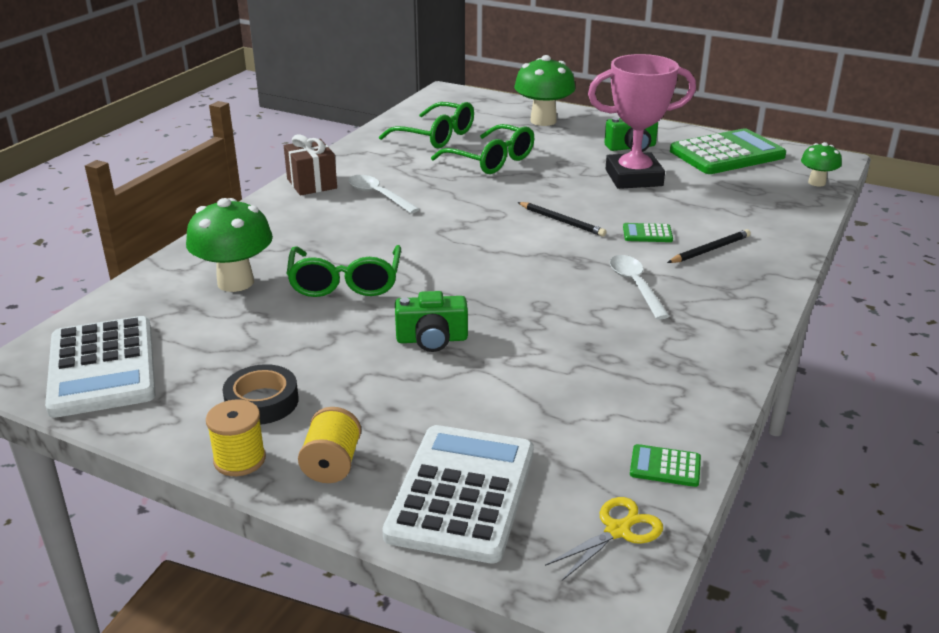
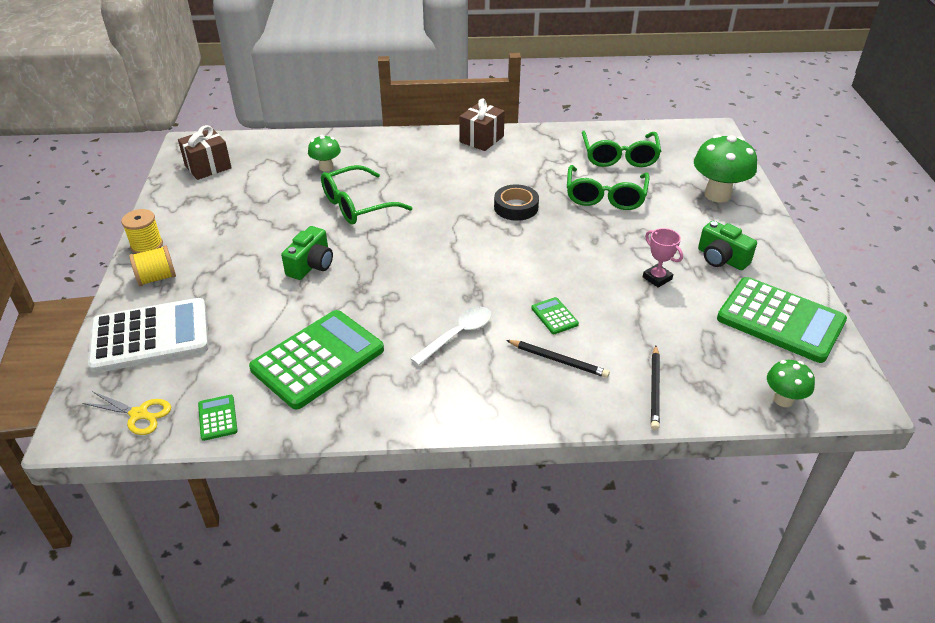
camera: 60 degrees right, 10 degrees up
white calculator [45,316,156,418] -> brown gift [178,125,232,180]
green mushroom [186,198,273,292] -> green mushroom [308,135,341,172], size x0.56
black tape [223,364,299,424] -> black tape moved to [494,184,539,221]
white spoon [348,175,419,214] -> none
green camera [395,291,468,352] -> green camera turned 120 degrees counterclockwise [281,226,333,280]
black pencil [518,202,607,237] -> black pencil moved to [651,345,660,430]
pink trophy [588,54,696,189] -> pink trophy [643,228,683,288], size x0.45
none -> green calculator [249,310,384,409]

